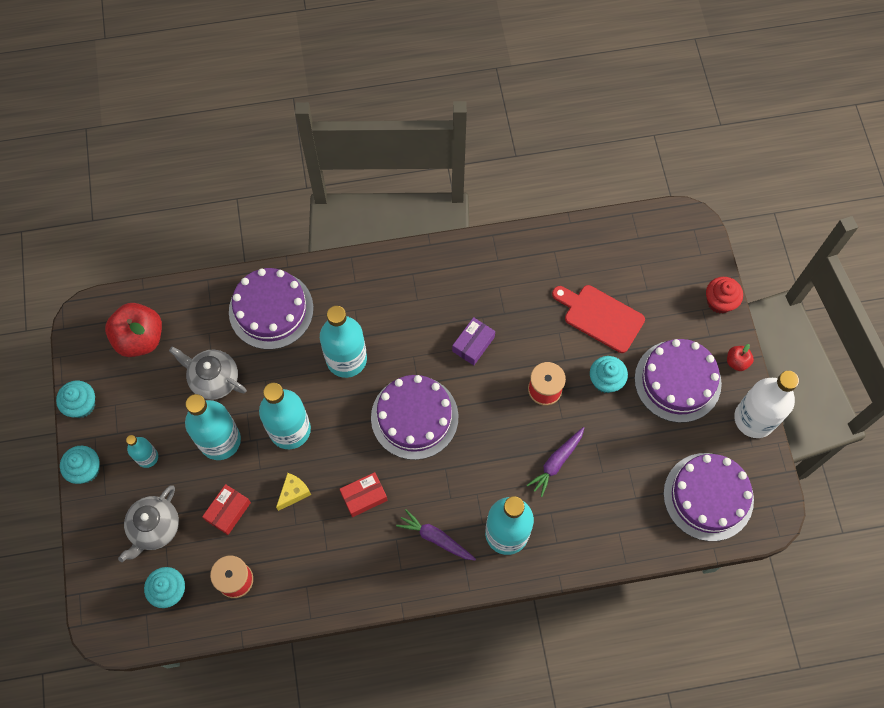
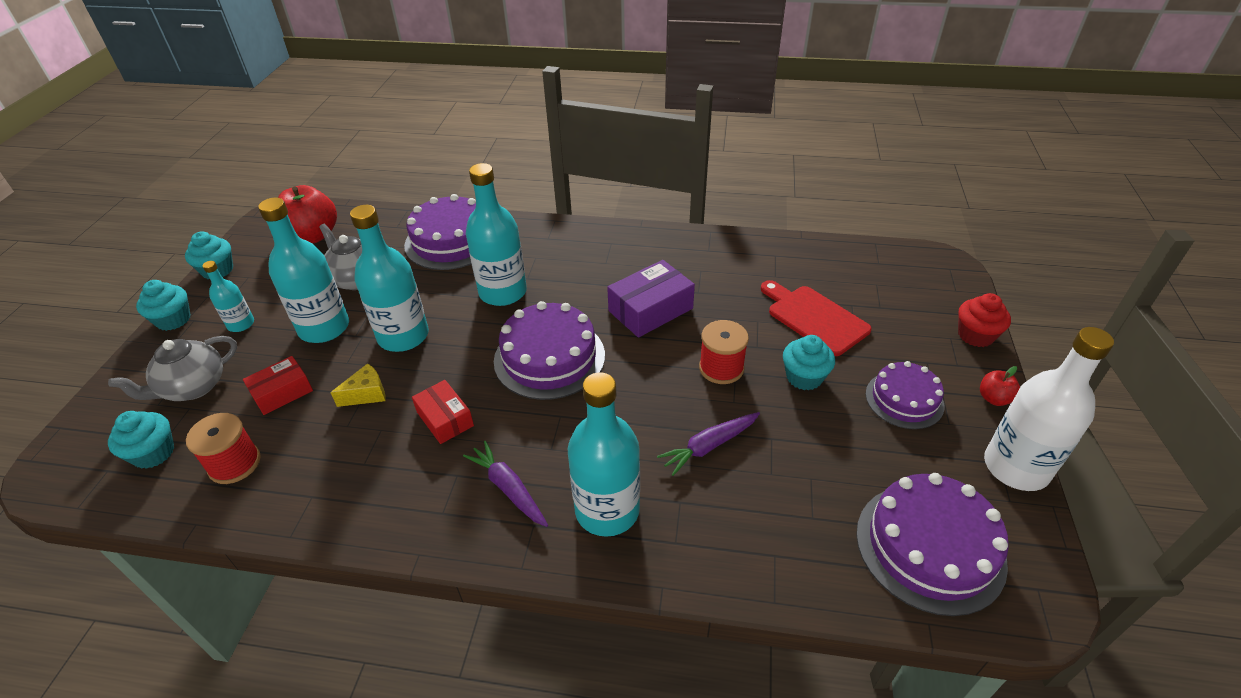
camera: 20 degrees right, 25 degrees down
red box [339,472,388,517] -> red box turned 60 degrees clockwise [412,380,474,444]
purple box [452,317,495,365] -> purple box [607,260,695,338], size x1.54
purple cake [635,339,722,423] -> purple cake [866,361,944,429], size x0.63

